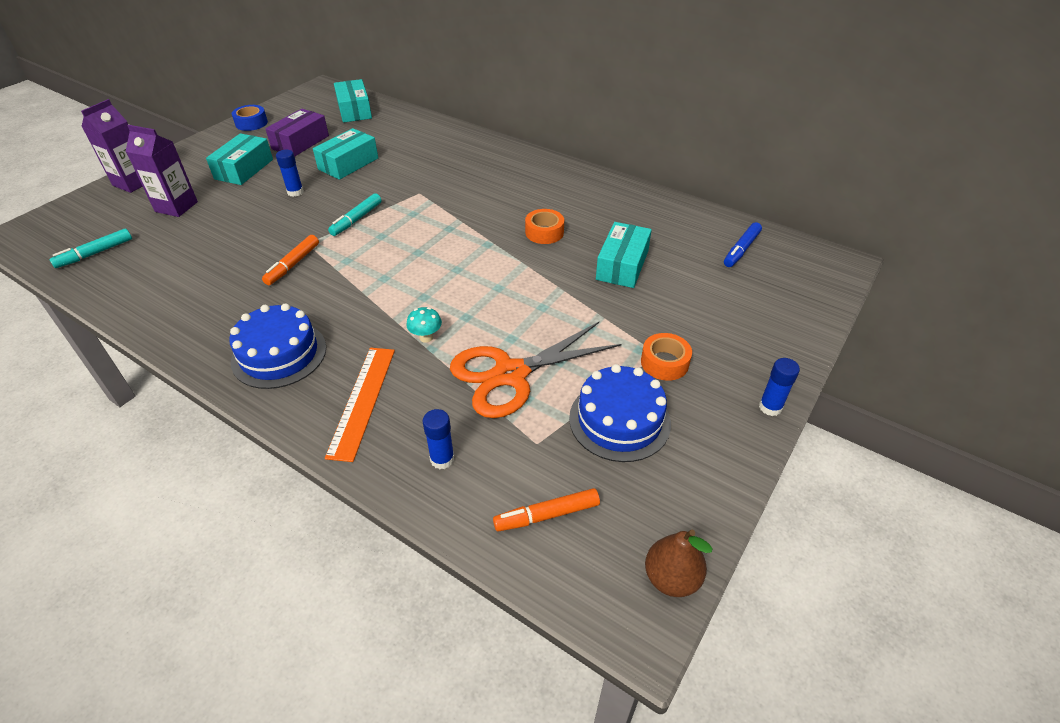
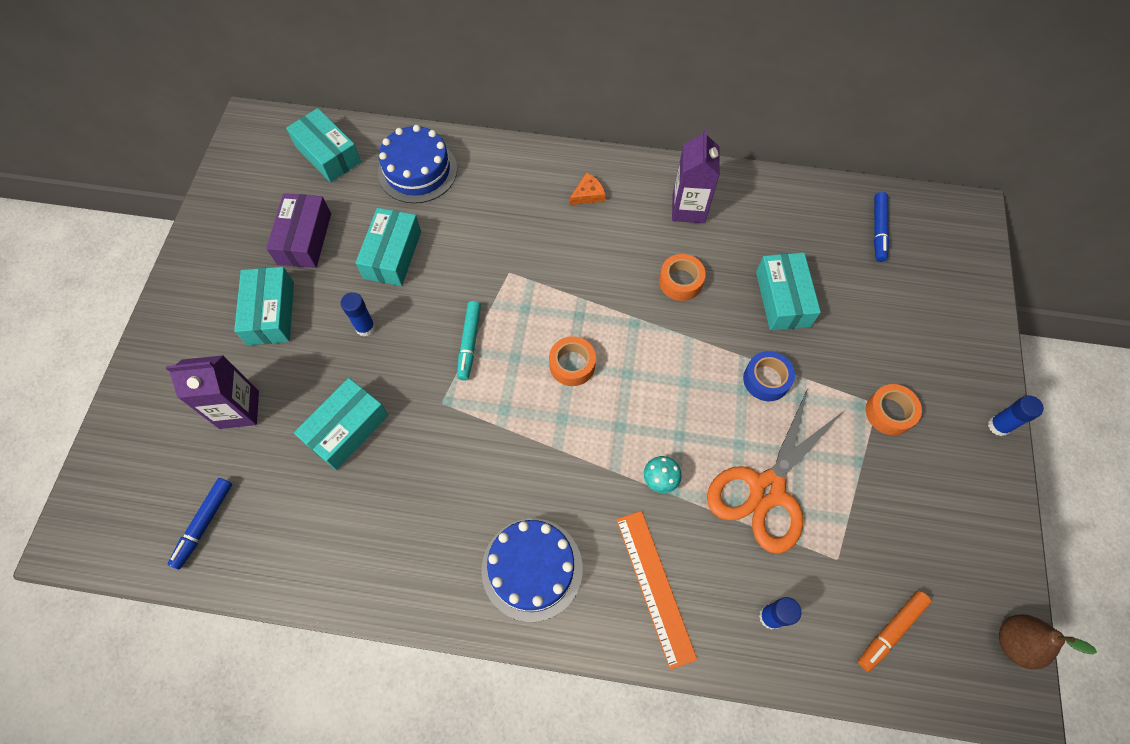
camera: 25 degrees left, 20 degrees up
turquoise marker [49,228,132,268] -> blue marker [167,478,232,570]
purple carton [81,99,142,193] -> purple carton moved to [672,129,720,223]
blue tape [232,105,268,131] -> blue tape moved to [743,351,795,401]
orange marker [262,235,319,285] -> none
blue cake [569,364,671,462] -> blue cake moved to [378,125,457,203]
none -> turquoise box [294,378,388,470]
none -> orange tape [549,336,596,386]
none -> orange cheese [570,173,606,205]

